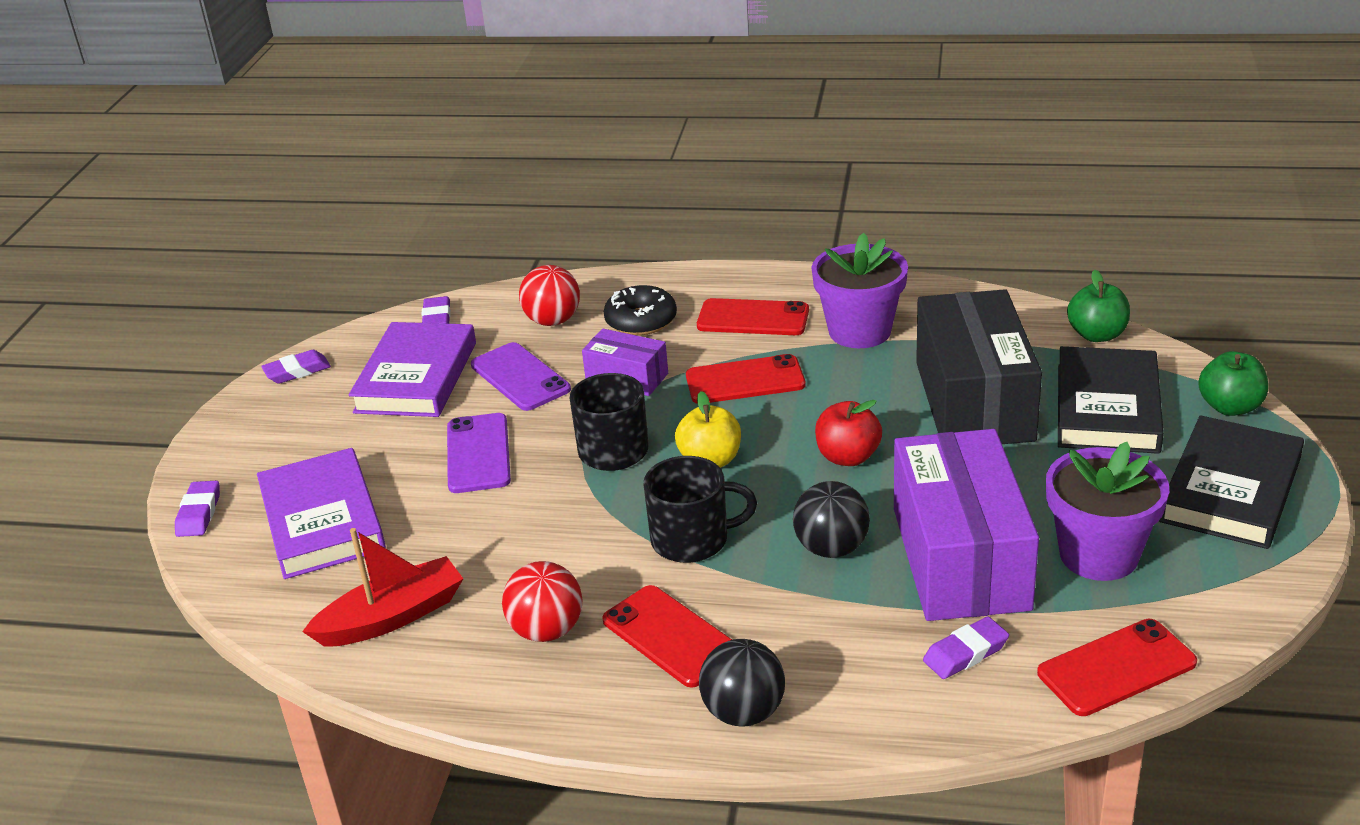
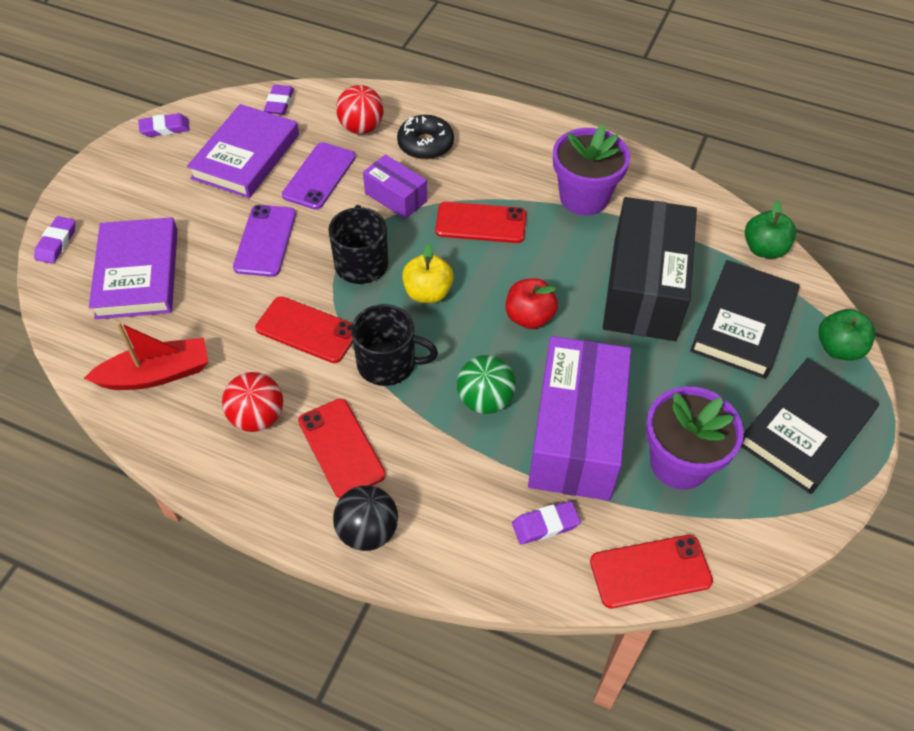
camera: 10 degrees right, 20 degrees up
purple phone [471,342,571,411] -> purple phone turned 45 degrees clockwise [282,142,356,210]
red phone [697,298,809,335] -> red phone moved to [255,296,353,363]
black ball [793,481,870,558] -> green ball [457,355,516,414]

